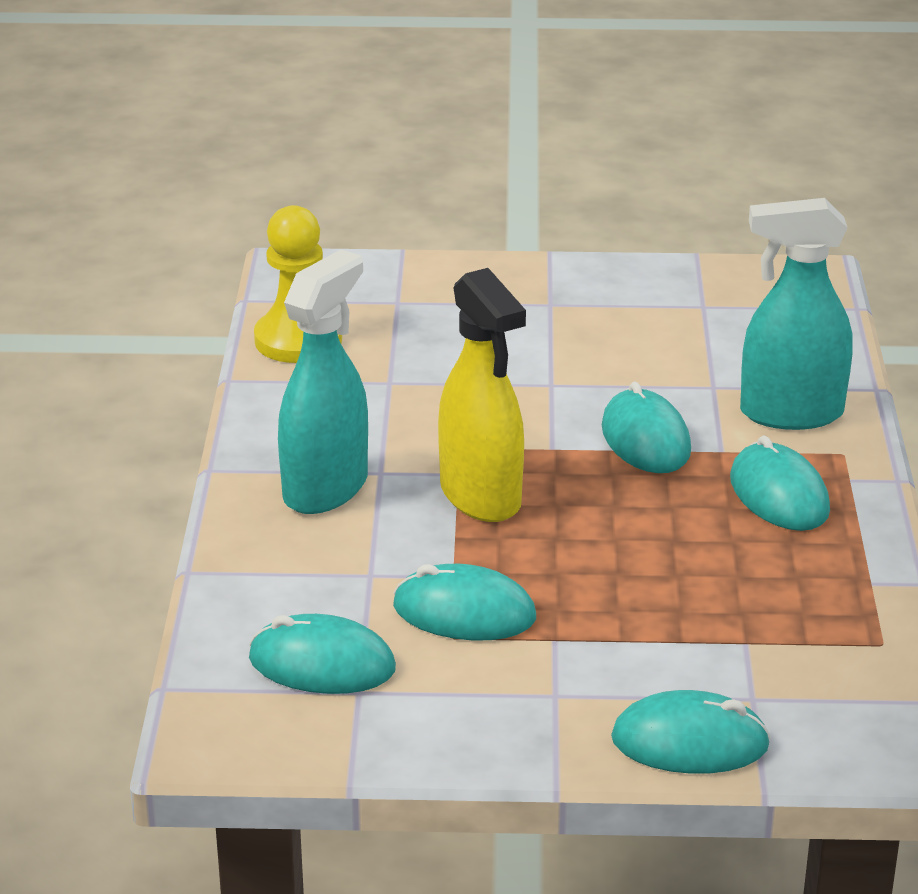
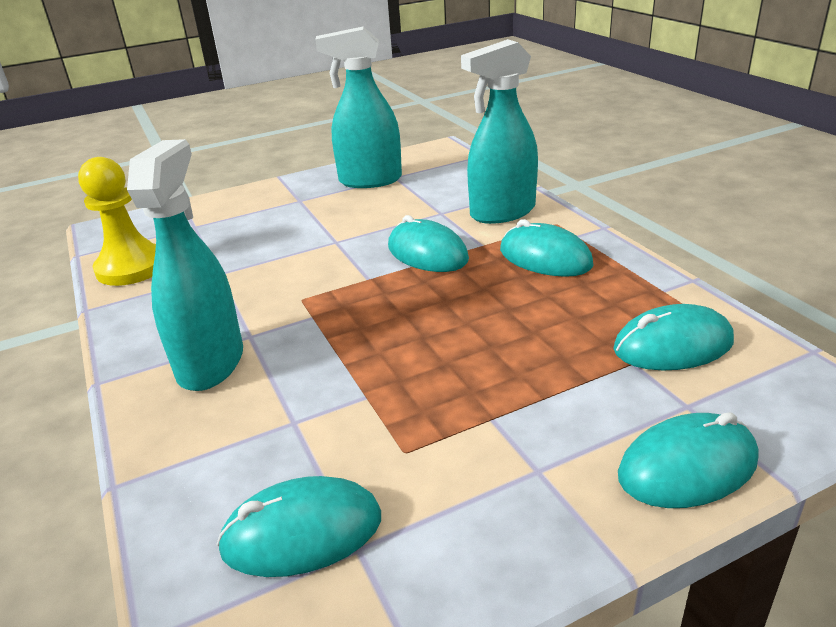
camera: 25 degrees left, 0 degrees up
turquoise mouse [393,564,536,640] -> turquoise mouse moved to [613,304,734,370]
yellow spray bottle [438,268,526,522] -> none
none -> turquoise spray bottle [315,27,402,188]

